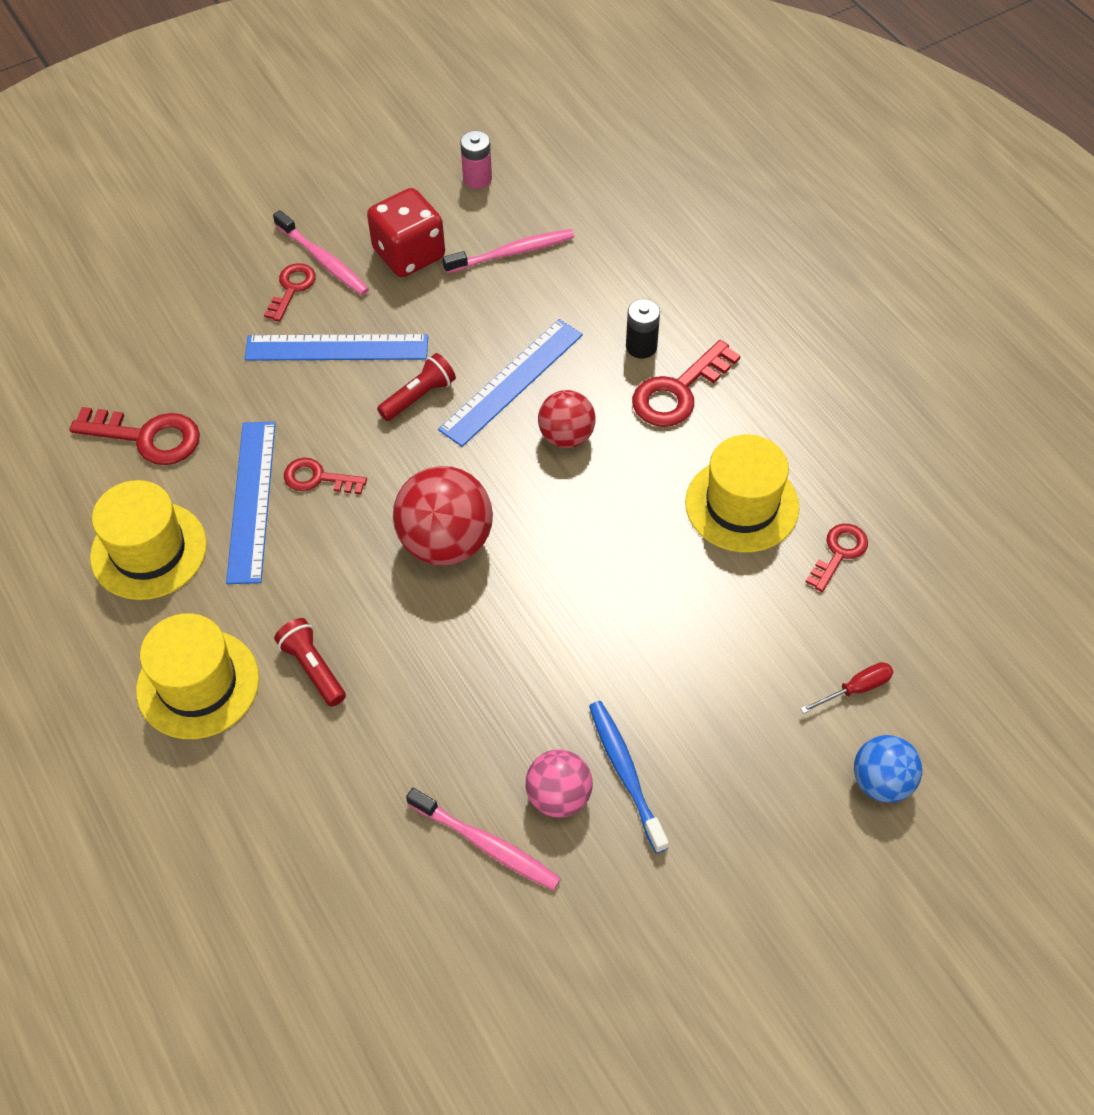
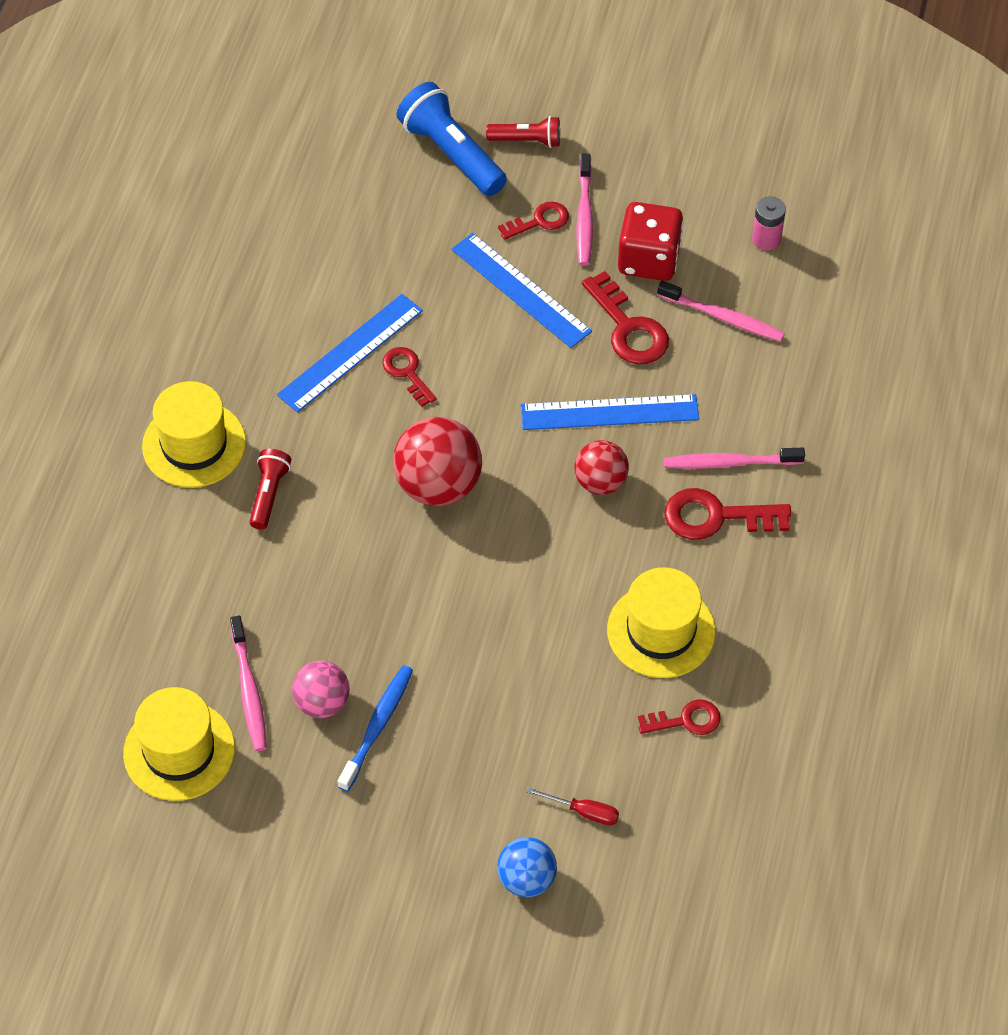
camera: 45 degrees right, 0 degrees up
red key [70,407,200,465] -> red key moved to [582,271,669,364]
yellow hat [90,480,207,600] -> yellow hat moved to [123,687,235,801]
red flashlight [377,353,456,421] -> red flashlight moved to [486,116,560,148]
black battery [626,299,660,359] -> pink toothbrush [664,448,805,469]
none -> blue flashlight [397,82,507,196]

